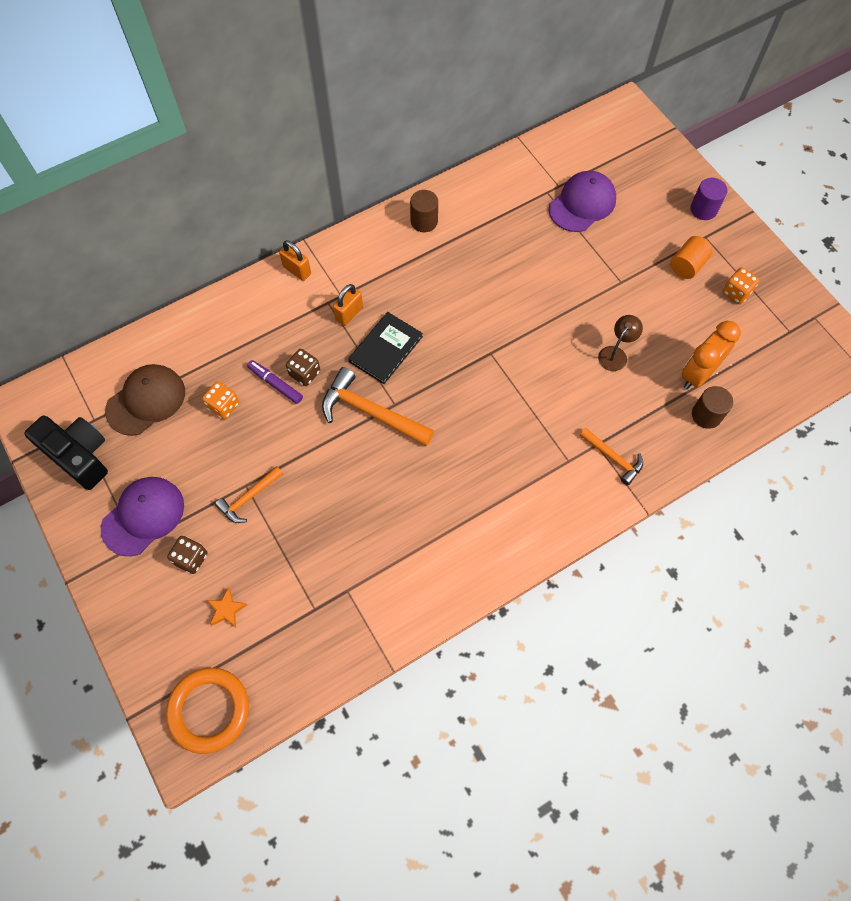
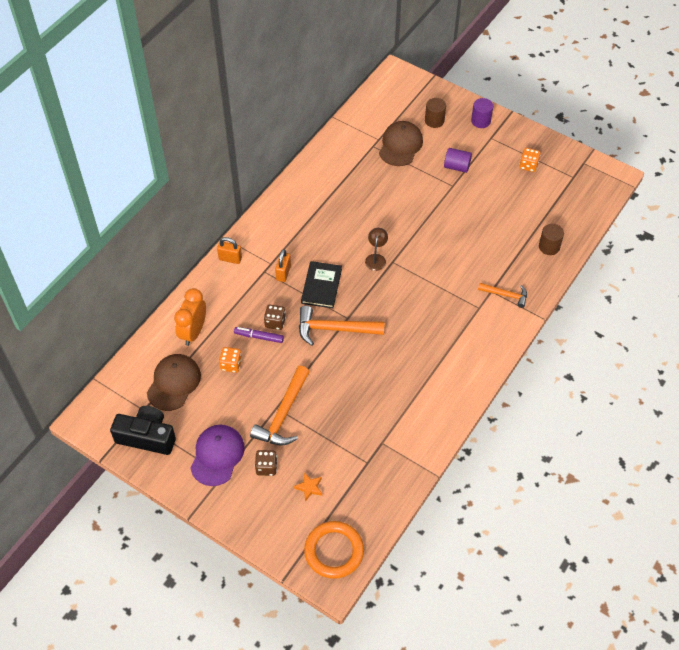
camera: 25 degrees left, 10 degrees down
orange hammer [215,466,283,523] -> orange hammer [250,366,310,445], size x1.71
brown cylinder [410,190,438,232] -> brown cylinder moved to [425,98,446,128]
purple cap [549,171,616,232] -> brown cap [379,121,423,166]
brown lamp [598,315,643,371] -> brown lamp moved to [365,228,388,271]
orange cylinder [670,236,713,279] -> none
orange clock [681,321,741,389] -> orange clock moved to [174,288,206,346]
none -> purple cylinder [444,148,472,173]

